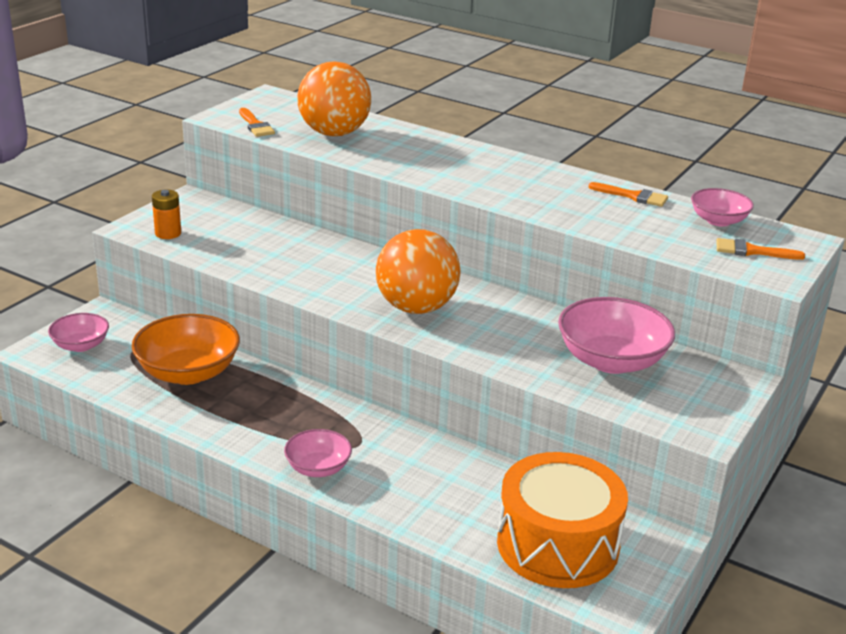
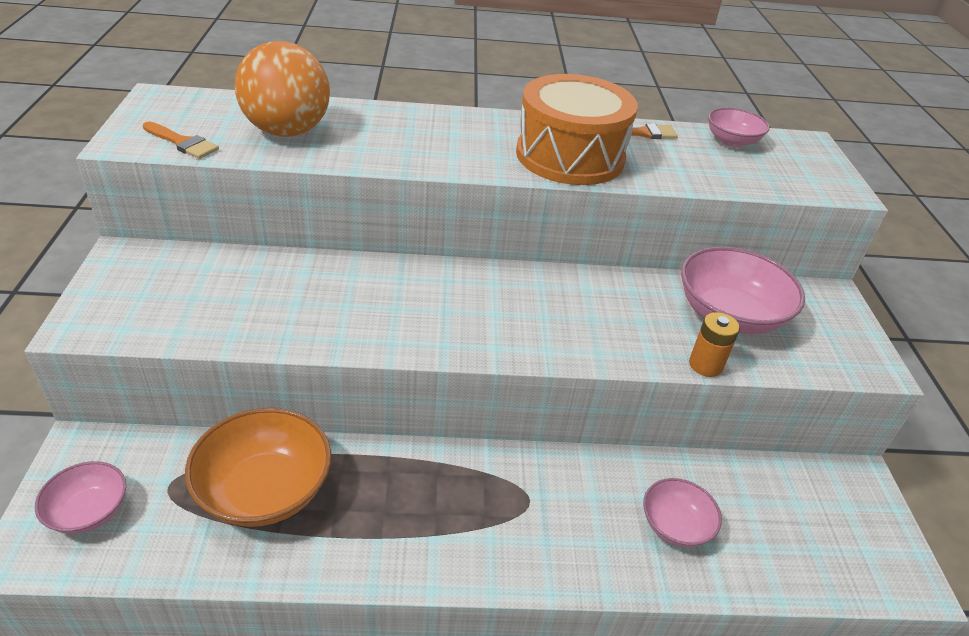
camera: 35 degrees left, 10 degrees up
orange battery [152,190,181,239] -> orange battery moved to [689,312,740,377]
pink bowl [284,429,352,477] -> pink bowl moved to [643,478,722,547]
orange ball [376,229,460,314] -> none
orange drum [497,452,628,588] -> orange drum moved to [516,74,638,185]
orange brush [716,238,805,260] -> none

